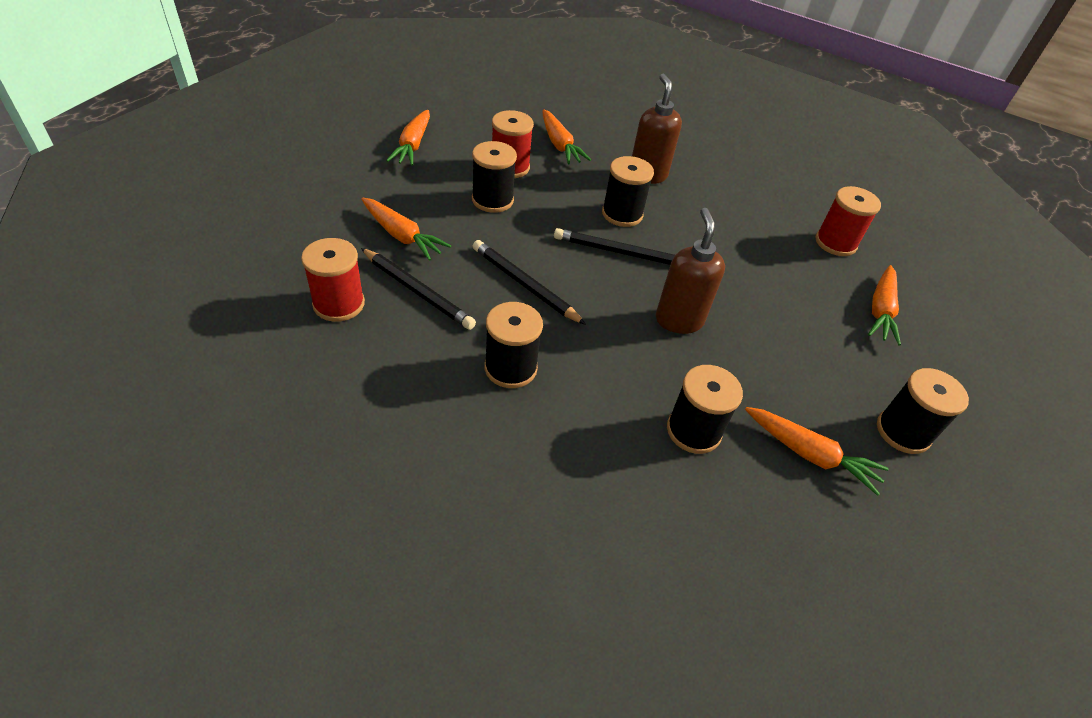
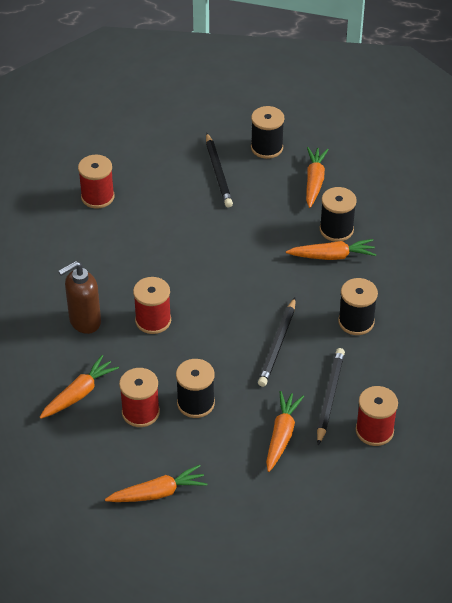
camera: 110 degrees left, 0 degrees up
black pencil [554,228,675,265] -> black pencil moved to [206,133,233,207]
black spool [602,156,654,227] -> red spool [133,277,171,334]
brown soap dispenser [656,208,725,334] -> none
orange carrot [868,265,901,345] -> orange carrot moved to [286,239,376,260]

